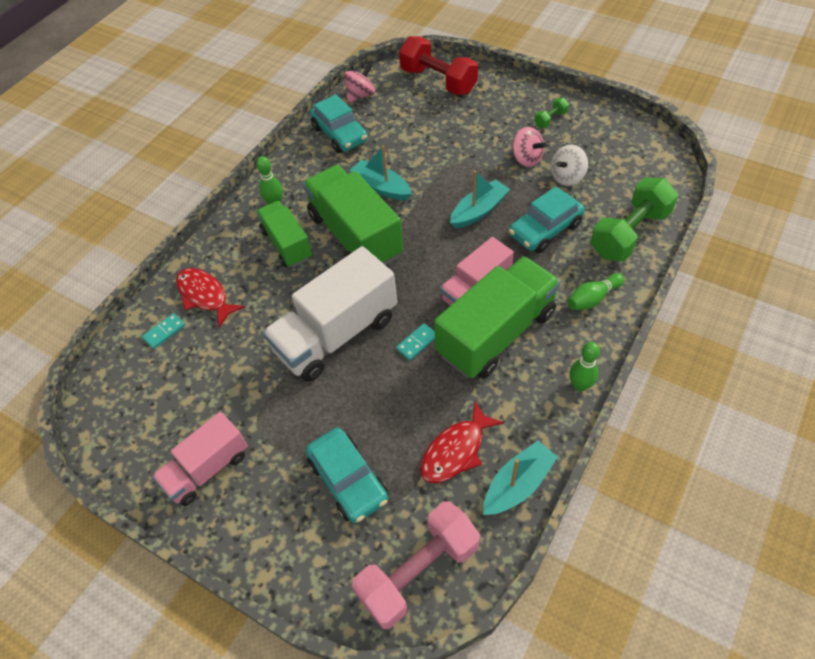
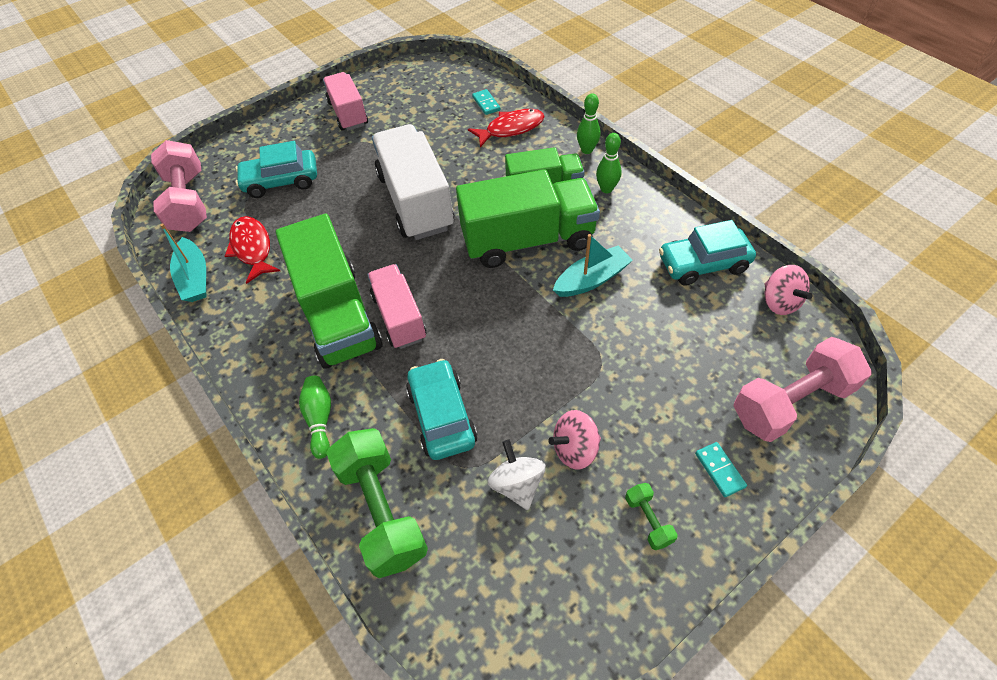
camera: 110 degrees right, 0 degrees up
turquoise domino [396,323,435,361] -> turquoise domino moved to [695,442,747,497]
red dumbbell [399,36,478,95] -> pink dumbbell [733,337,872,442]
turquoise boat [450,170,510,228] -> none
green bowling pin [569,342,600,392] -> green bowling pin moved to [577,94,601,154]

